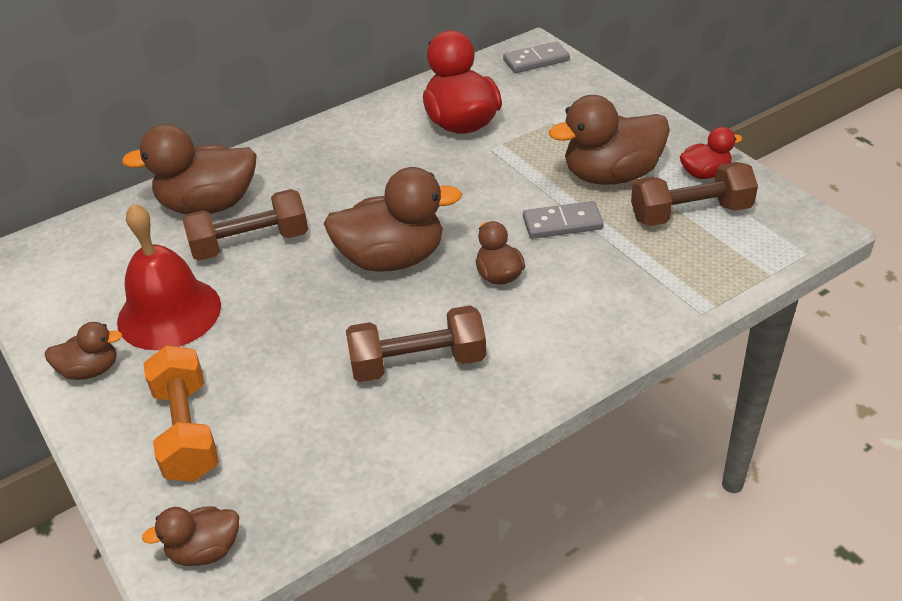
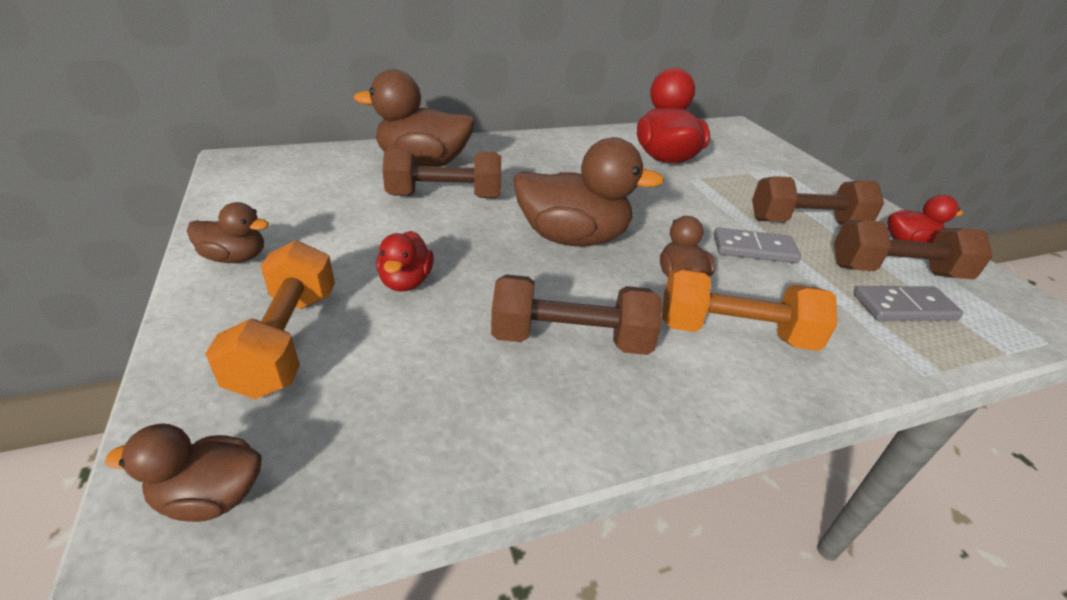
camera: 10 degrees right, 5 degrees down
red bell [117,203,221,350] -> none
grey domino [503,41,570,73] -> grey domino moved to [854,286,963,321]
brown duck [549,95,670,185] -> brown dumbbell [752,176,884,224]
none -> red duck [376,231,434,292]
none -> orange dumbbell [662,268,837,351]

